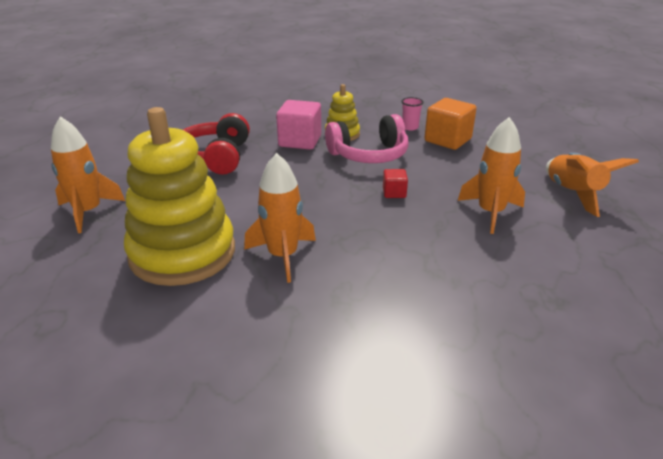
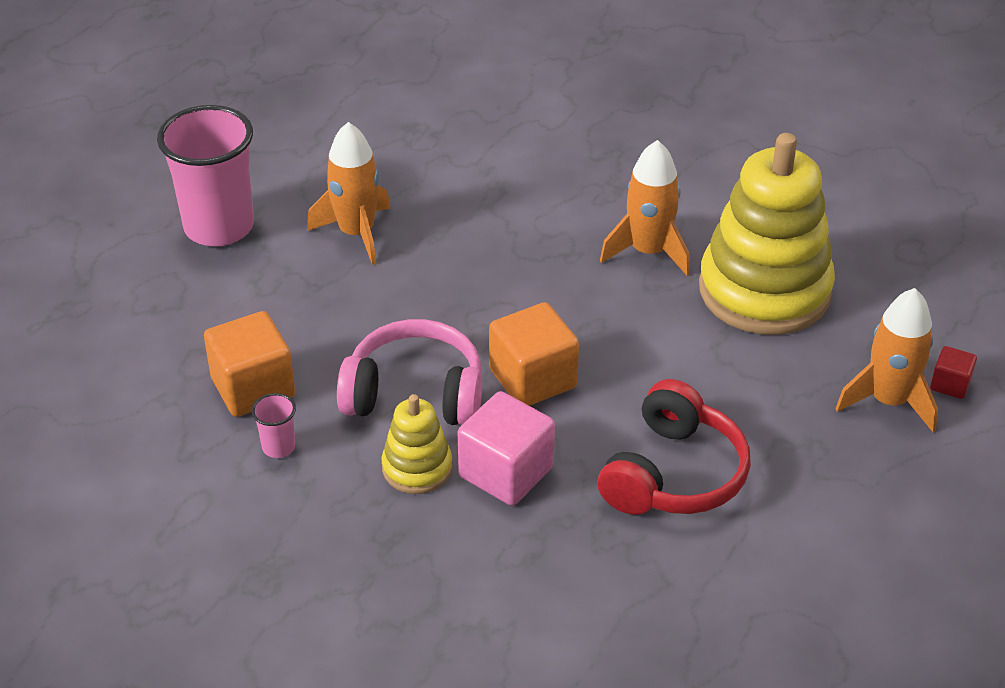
camera: 155 degrees left, 10 degrees up
red cube [383,169,408,198] -> red cube moved to [930,346,977,399]
orange rocket [546,153,639,217] -> pink cup [157,105,254,246]
none -> orange cube [489,302,579,406]

